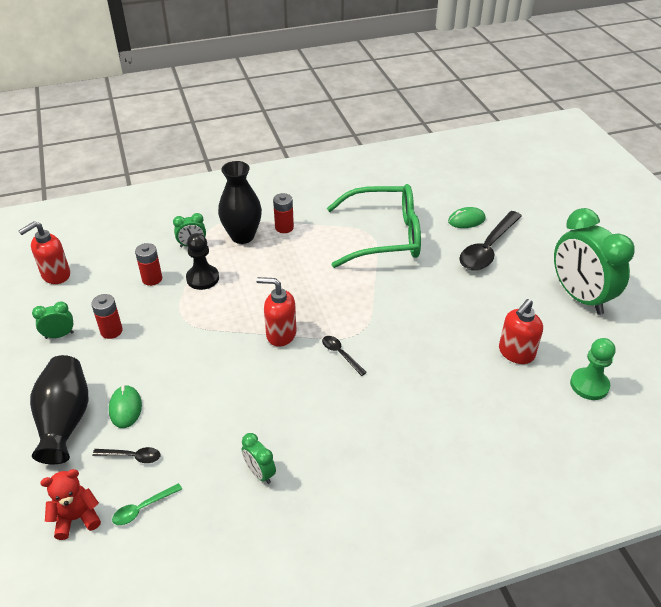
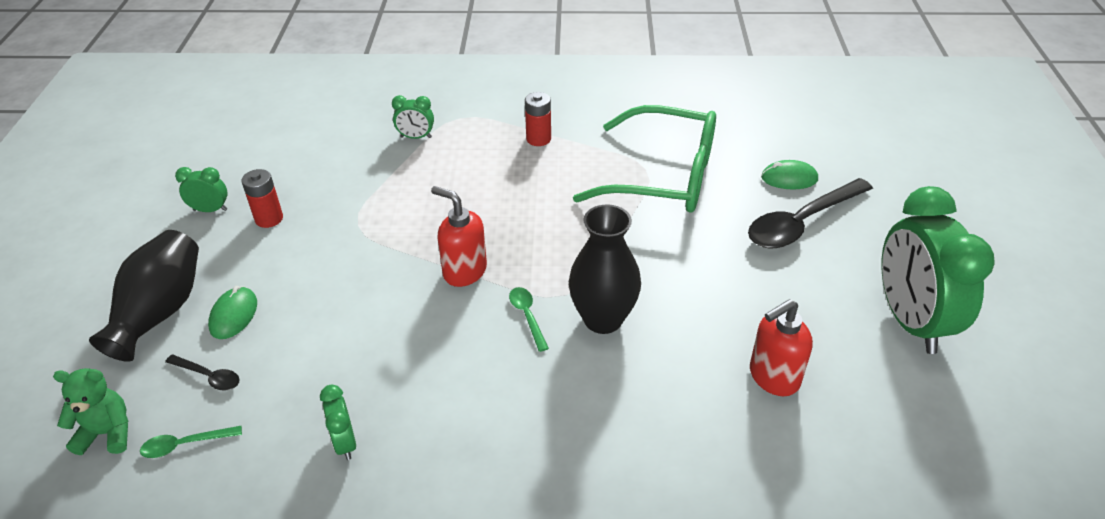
camera: 20 degrees right, 0 degrees up
red soap dispenser [19,221,70,284] -> none
red teddy bear [40,469,101,540] -> green teddy bear [53,368,129,455]
red battery [135,243,162,286] -> none
black pawn [186,233,219,290] -> none
black vase [218,161,262,244] -> black vase moved to [569,204,641,334]
black spoon [322,336,367,376] -> green spoon [509,287,549,352]
green pawn [570,338,616,400] -> none

